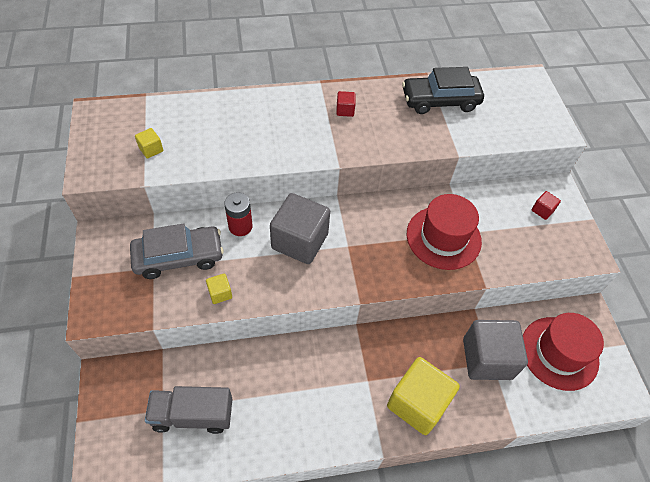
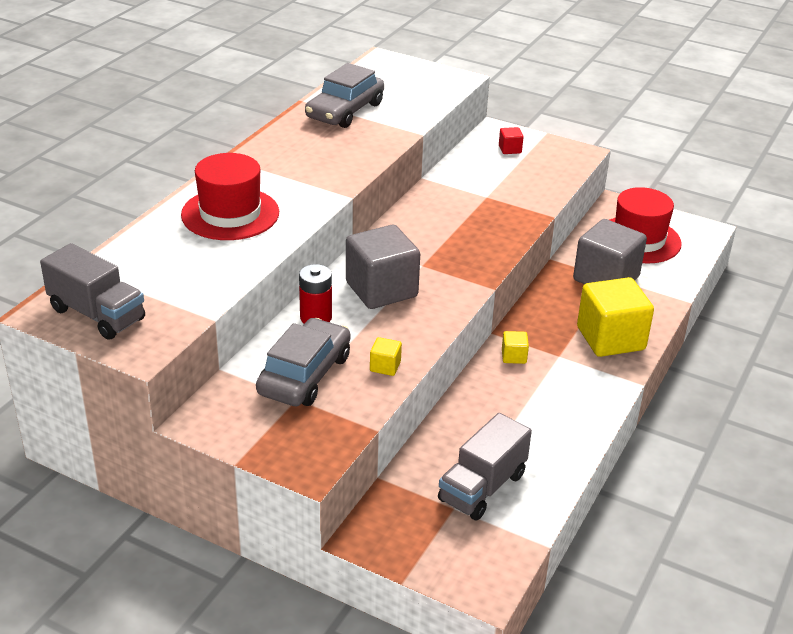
camera: 50 degrees left, 20 degrees down
yellow cube [135,128,163,159] -> yellow cube moved to [502,331,529,364]
red cube [336,91,356,117] -> none
black car [402,67,484,114] -> grey car [305,63,384,128]
red hat [407,194,482,270] -> red hat moved to [181,153,279,240]
none -> grey truck [40,243,145,340]

